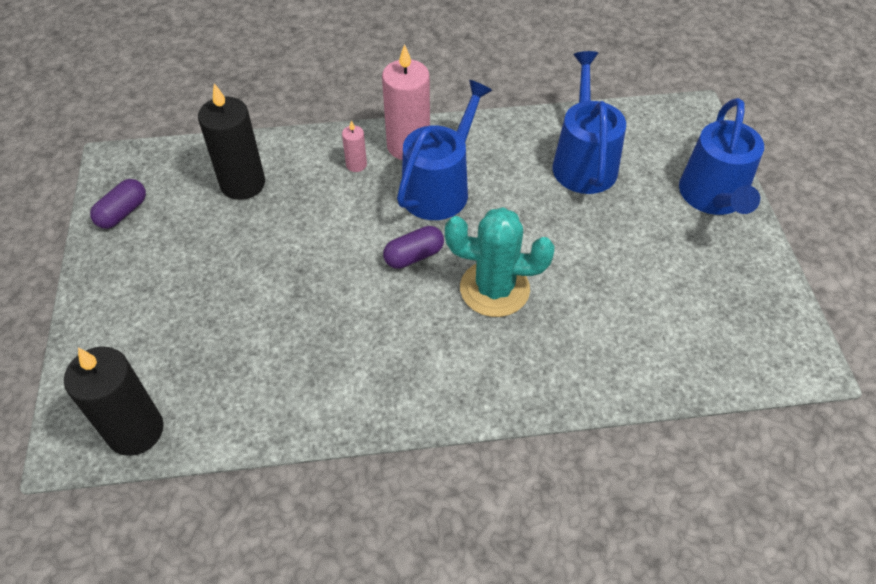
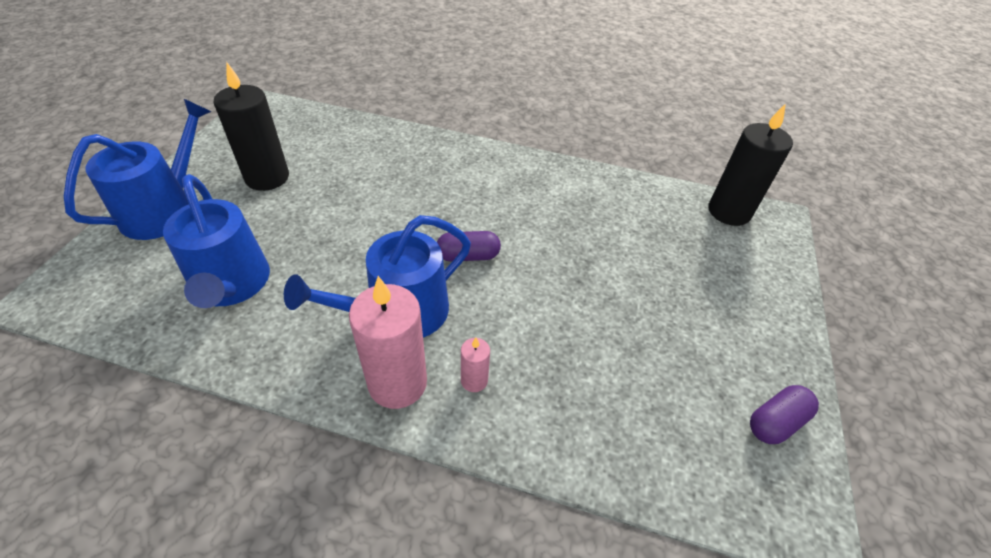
camera: 160 degrees left, 5 degrees down
black candle [198,83,265,200] -> black candle moved to [214,63,289,191]
turquoise cactus [445,207,555,317] -> none
blue watering can [553,51,626,194] -> blue watering can turned 45 degrees counterclockwise [163,174,270,308]

